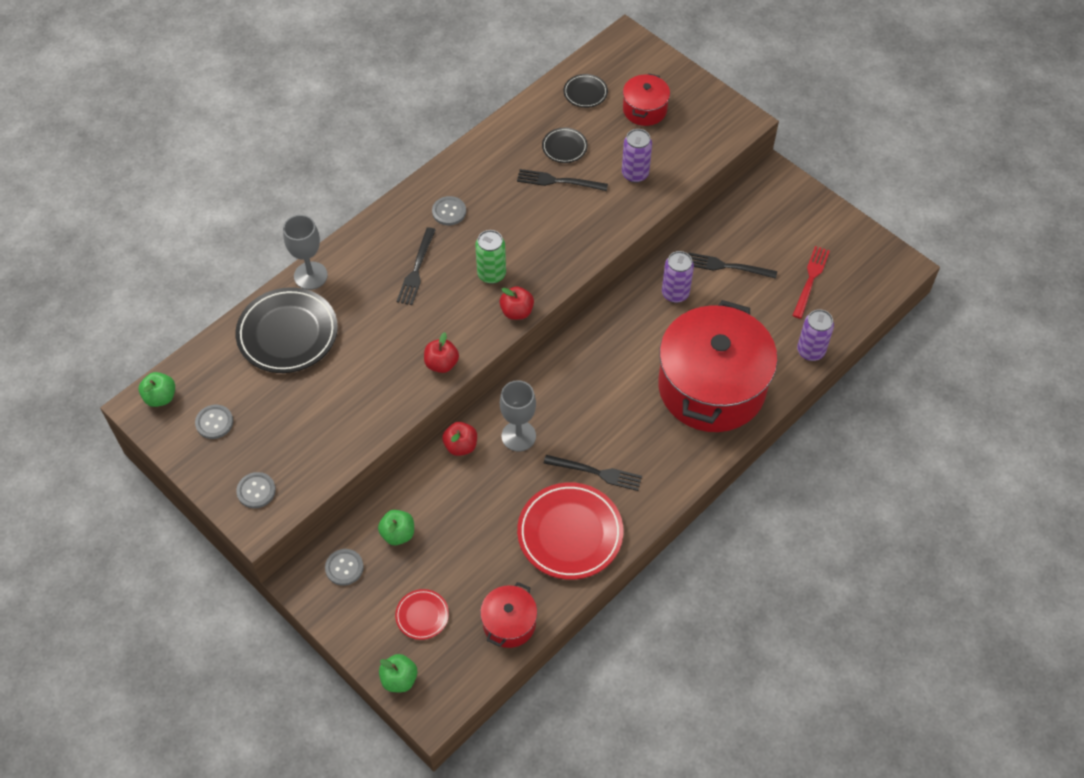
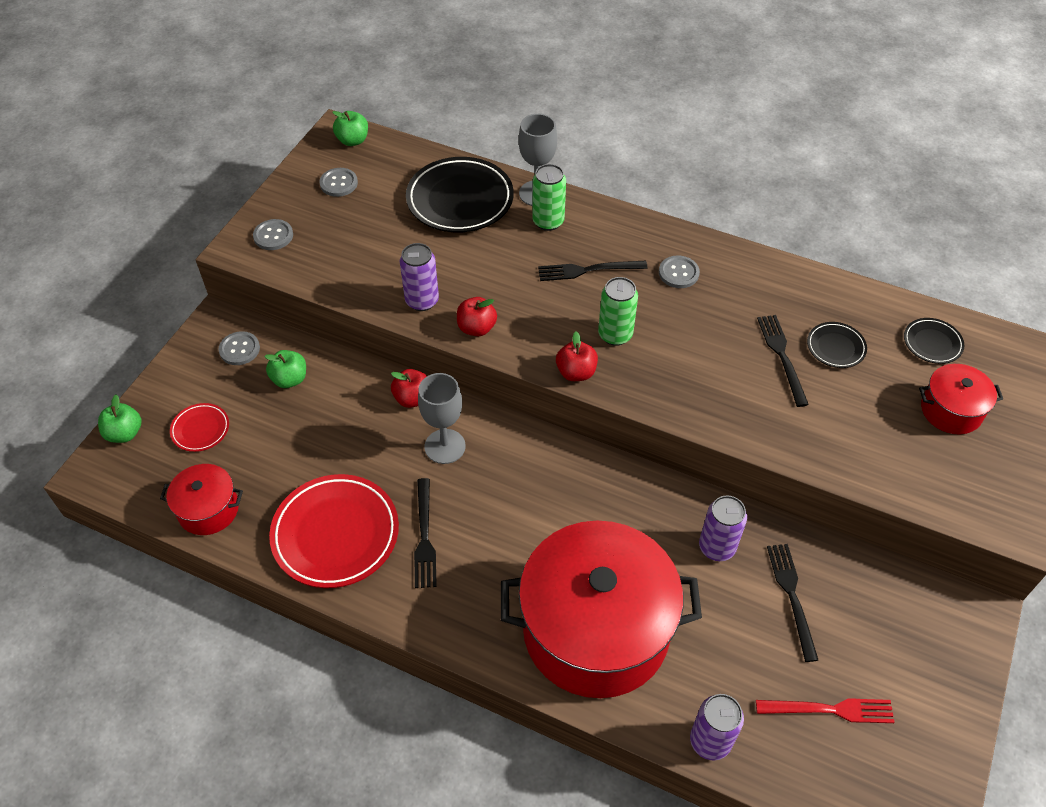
camera: 70 degrees right, 5 degrees down
purple can [622,129,652,183] -> purple can moved to [400,243,439,311]
none -> green can [532,164,566,231]

